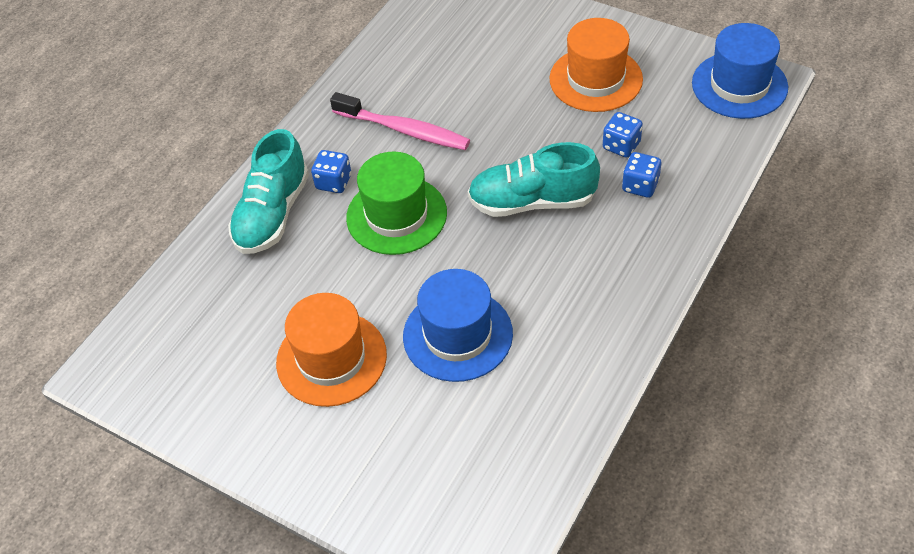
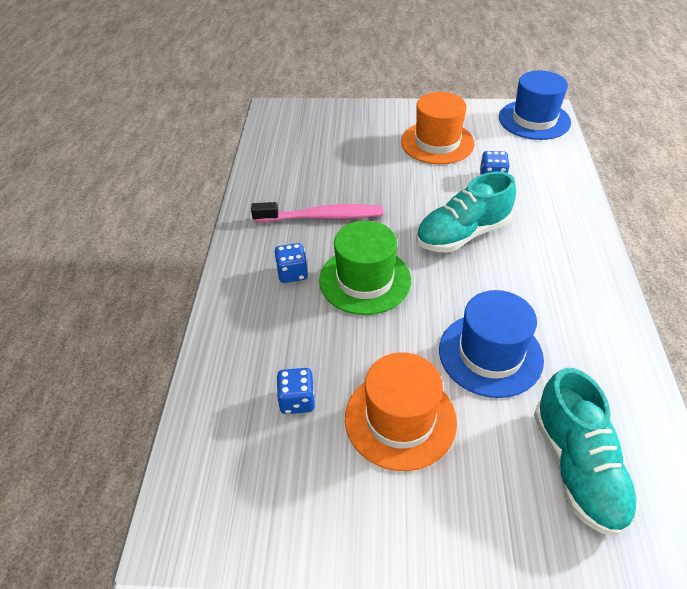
camera: 30 degrees left, 5 degrees down
turquoise shoe [228,129,309,254] -> turquoise shoe moved to [534,368,639,537]
blue dice [622,152,661,198] -> blue dice moved to [277,368,315,414]

